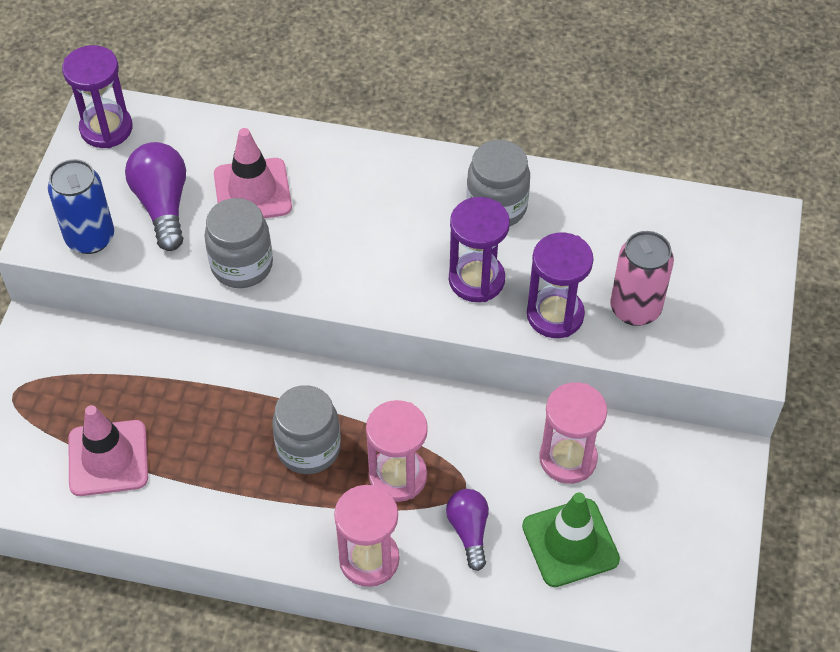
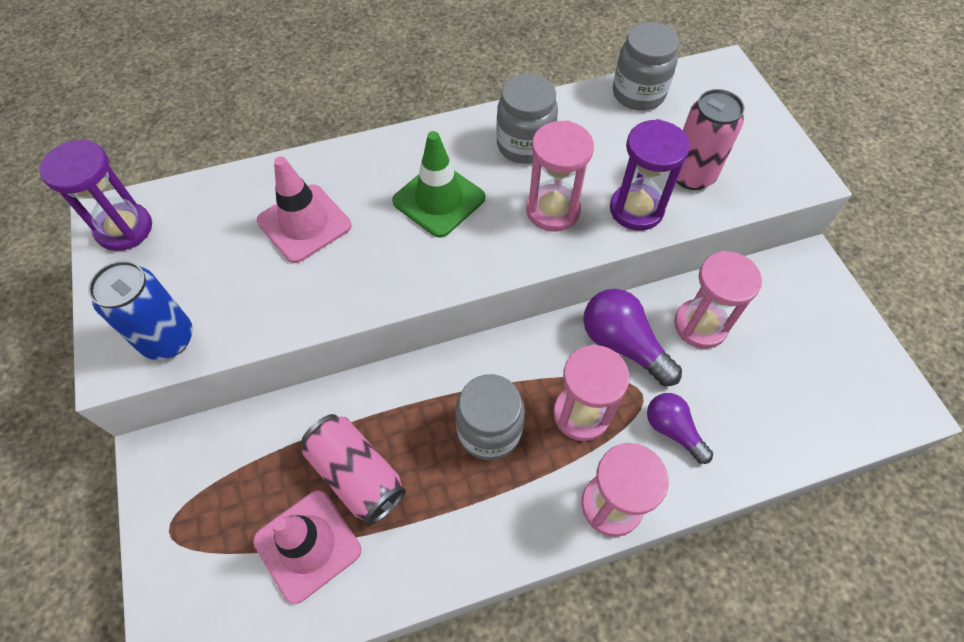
camera: 30 degrees left, 5 degrees up
purple light bulb [125,142,186,251] -> purple light bulb moved to [583,289,682,386]
grey jar [204,198,273,288] -> grey jar moved to [613,22,679,110]
purple hourglass [449,197,510,302] -> pink hourglass [526,120,594,232]
green traffic cone [522,492,620,587] -> green traffic cone moved to [392,131,485,238]
none -> pink can [302,414,406,525]

